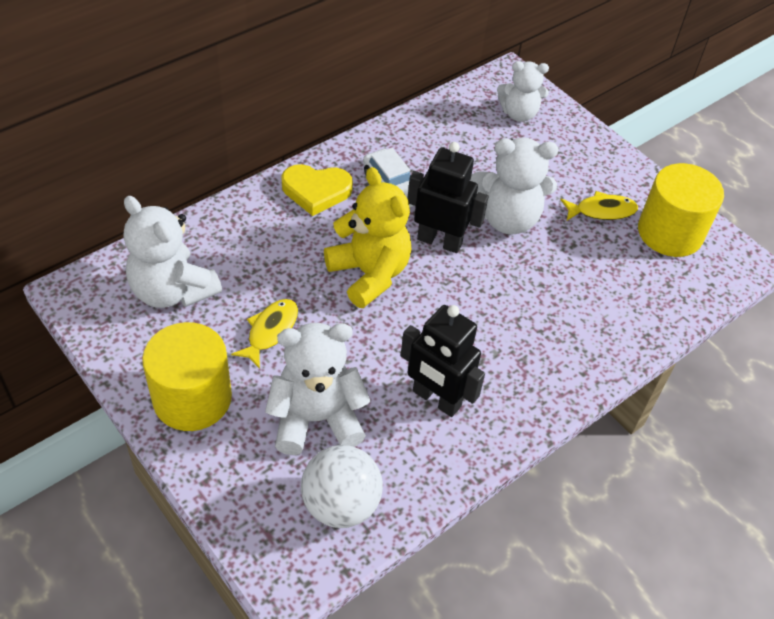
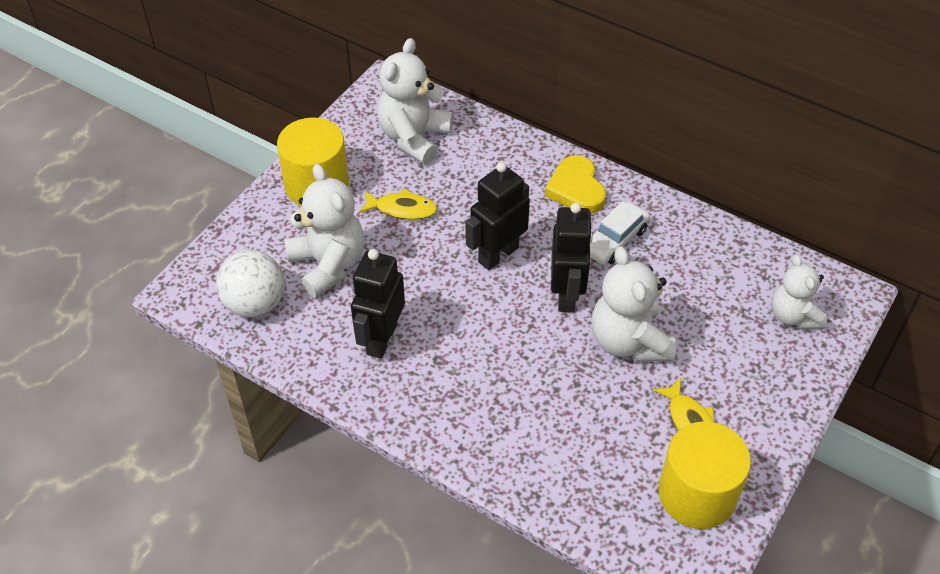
camera: 75 degrees right, 0 degrees up
yellow teddy bear [324,167,411,308] -> black robot [466,162,530,270]

